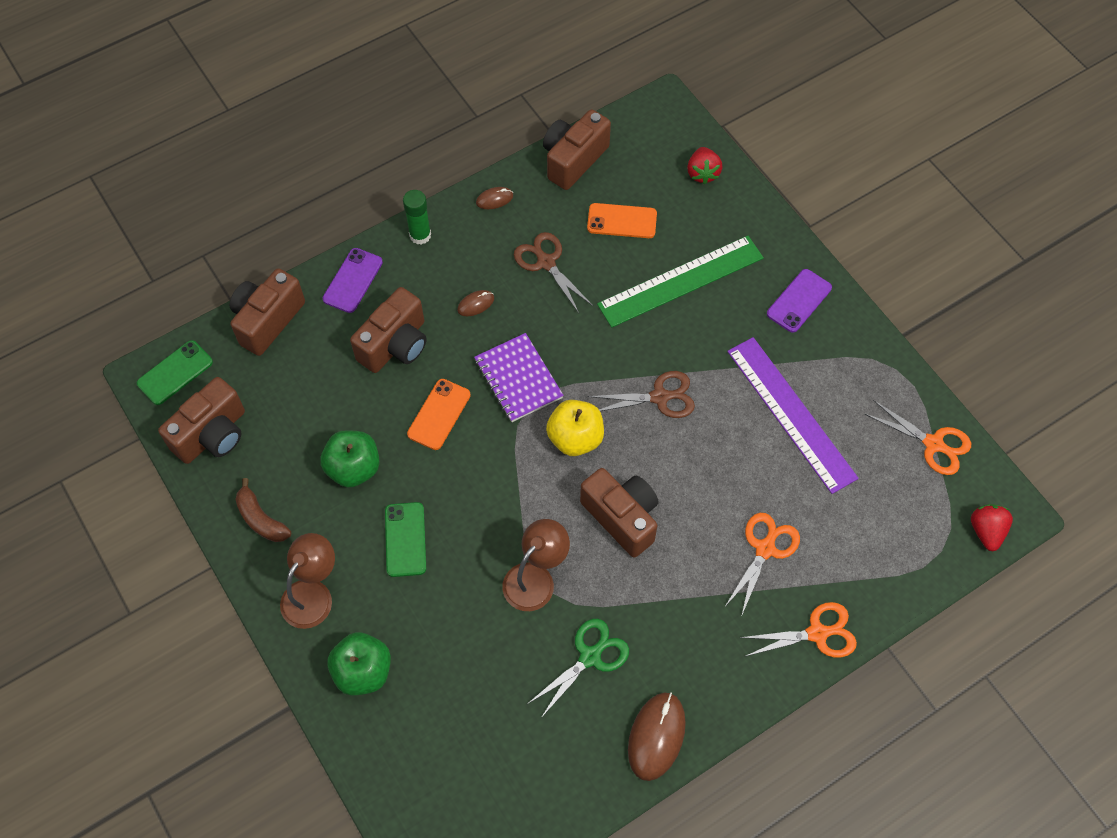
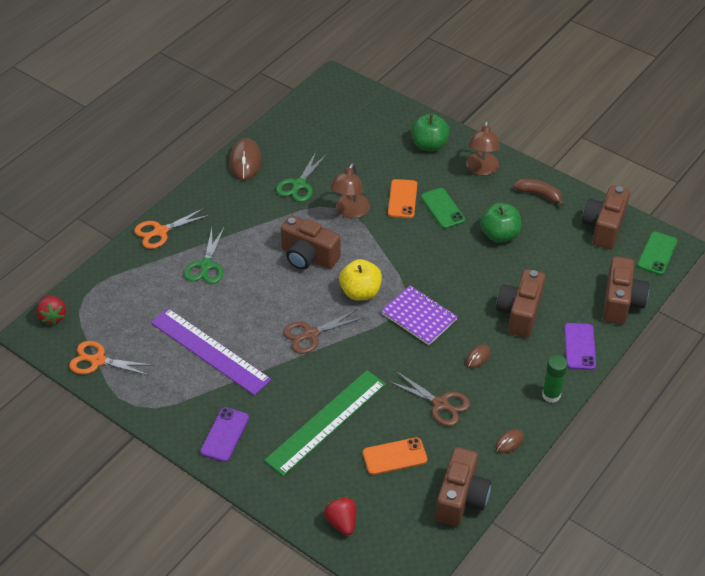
camera: 160 degrees right, 15 degrees down
orange phone [407,379,471,450] -> orange phone moved to [388,179,417,218]
orange scissors [724,513,800,617] -> green scissors [184,228,224,284]

